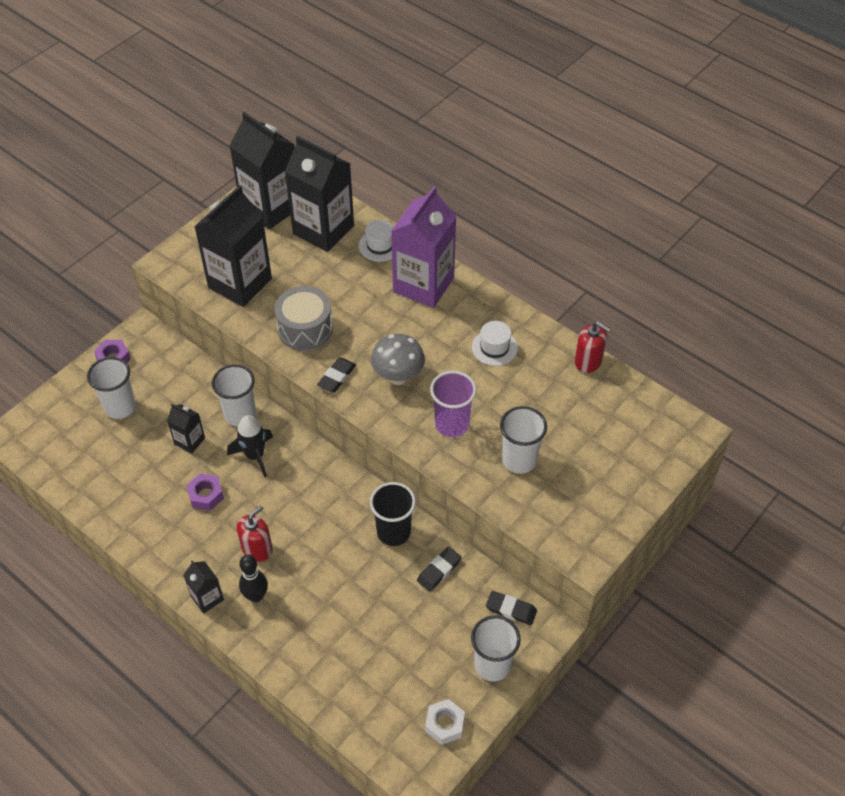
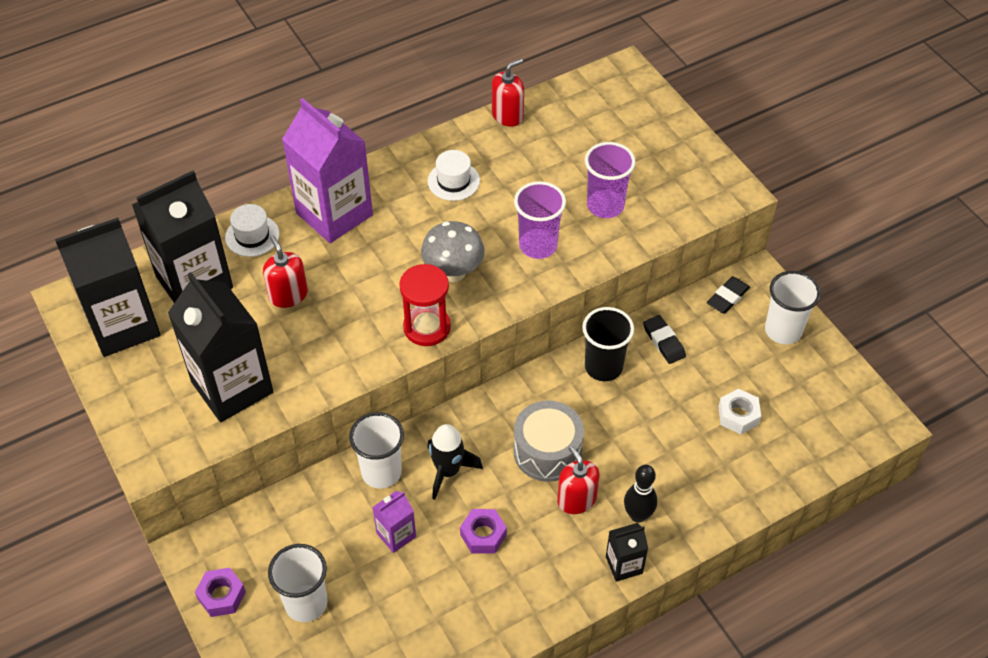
camera: 70 degrees left, 0 degrees up
black carton [167,404,205,454] -> purple carton [372,491,416,553]
grey drum [274,286,333,351] -> grey drum moved to [513,401,584,482]
black eraser [317,357,356,392] -> red hourglass [399,264,451,346]
white nut [425,699,465,745] -> white nut moved to [718,389,761,434]
white cup [500,406,547,474] -> purple cup [585,142,636,218]
none -> red soap dispenser [263,235,308,308]

